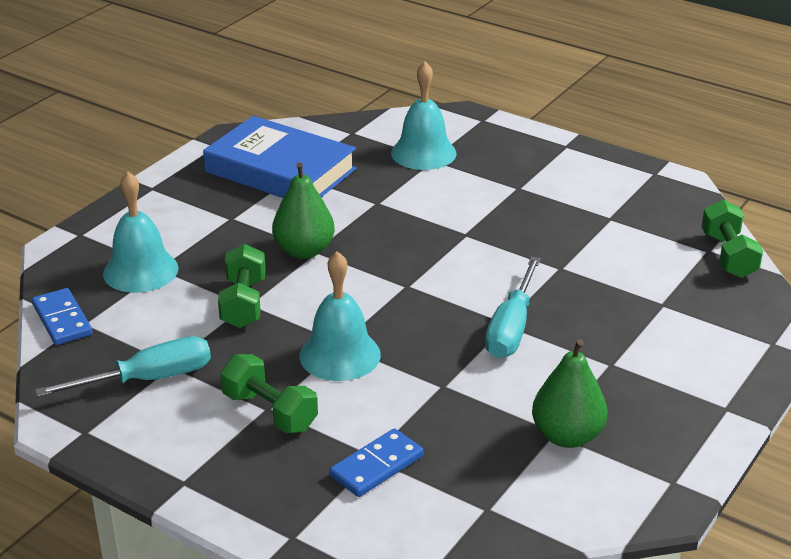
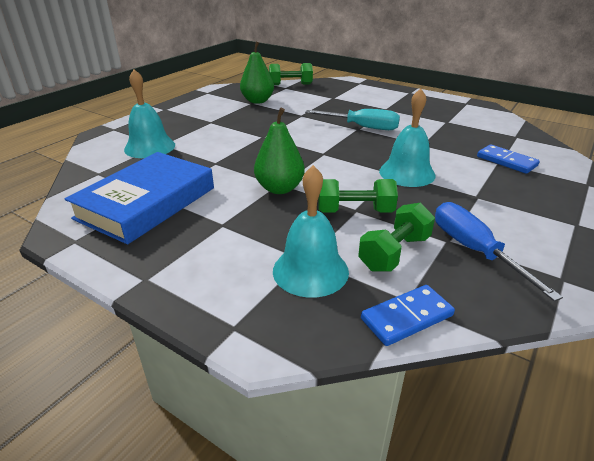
camera: 90 degrees left, 0 degrees up
turquoise screwdriver [35,336,211,397] -> blue screwdriver [435,202,563,301]
green dumbbell [220,354,318,433] -> green dumbbell moved to [358,203,435,272]
green pear [532,339,607,448] -> green pear moved to [240,41,274,104]

